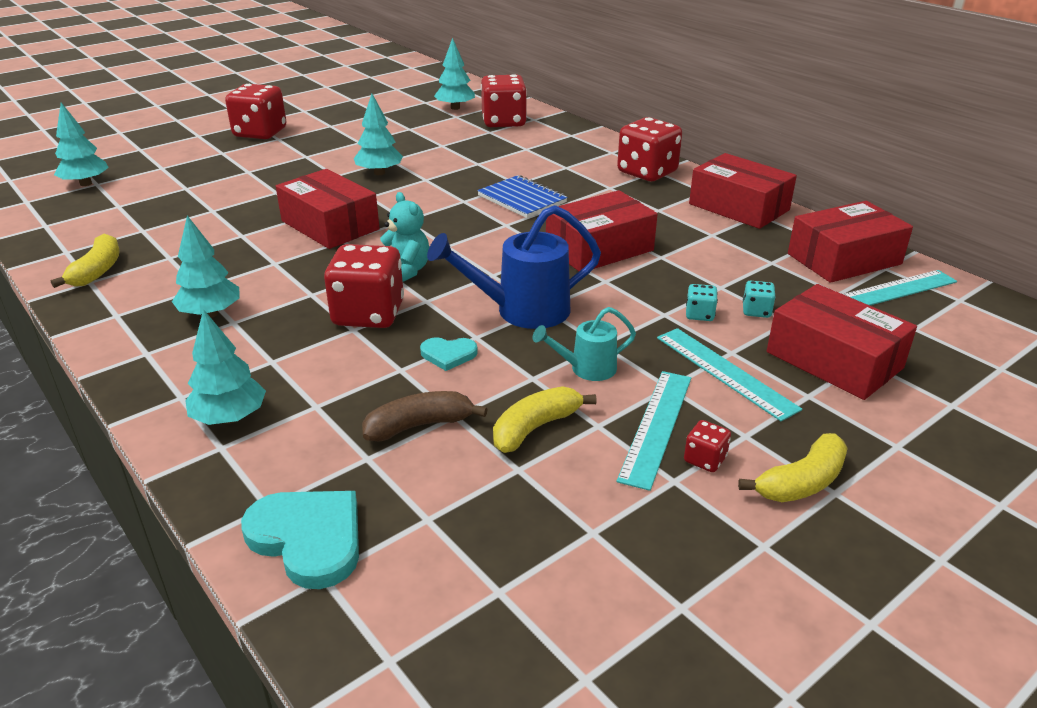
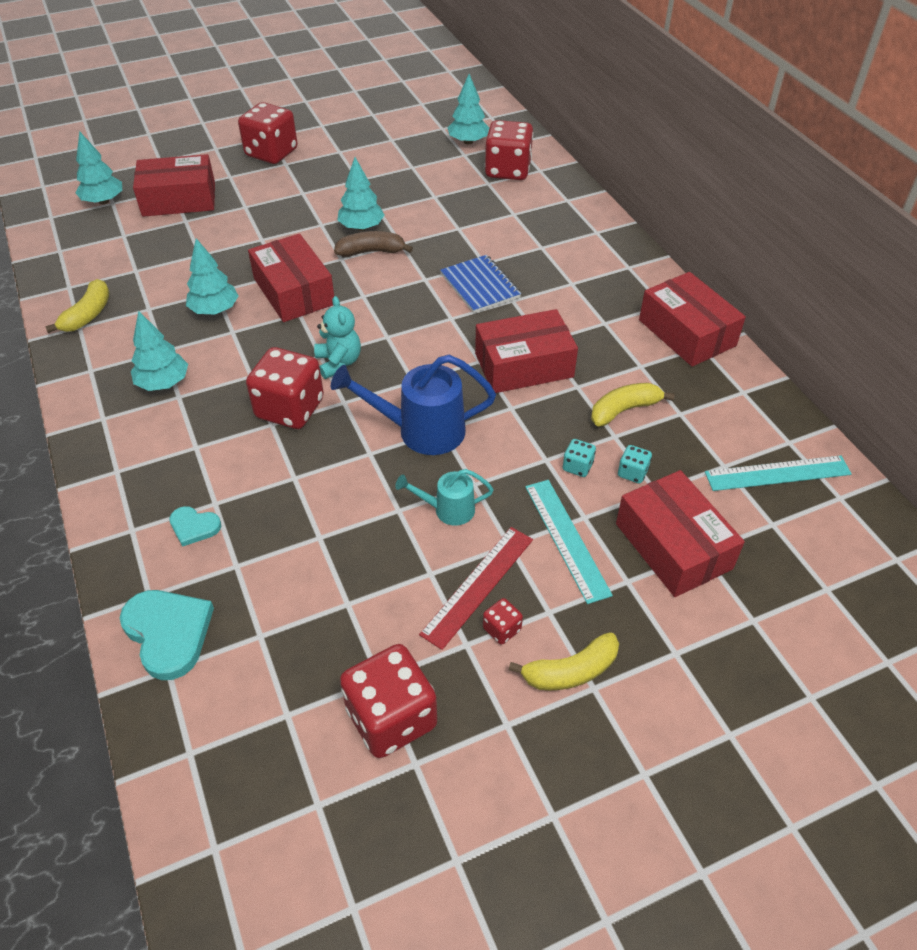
camera: 15 degrees right, 15 degrees up
turquoise tree [185,309,266,425] -> turquoise tree moved to [186,238,238,314]
brown banana [362,391,487,442] -> brown banana moved to [334,231,413,257]
turquoise heart [420,337,478,371] -> turquoise heart moved to [169,506,221,547]
yellow banana [493,386,597,453] -> yellow banana moved to [591,383,675,426]
red dice [617,117,682,181] -> red dice moved to [340,644,437,758]
turquoise ruler [617,371,691,491] -> red ruler [419,527,533,650]
red box [788,201,913,283] -> red box moved to [133,154,215,217]

